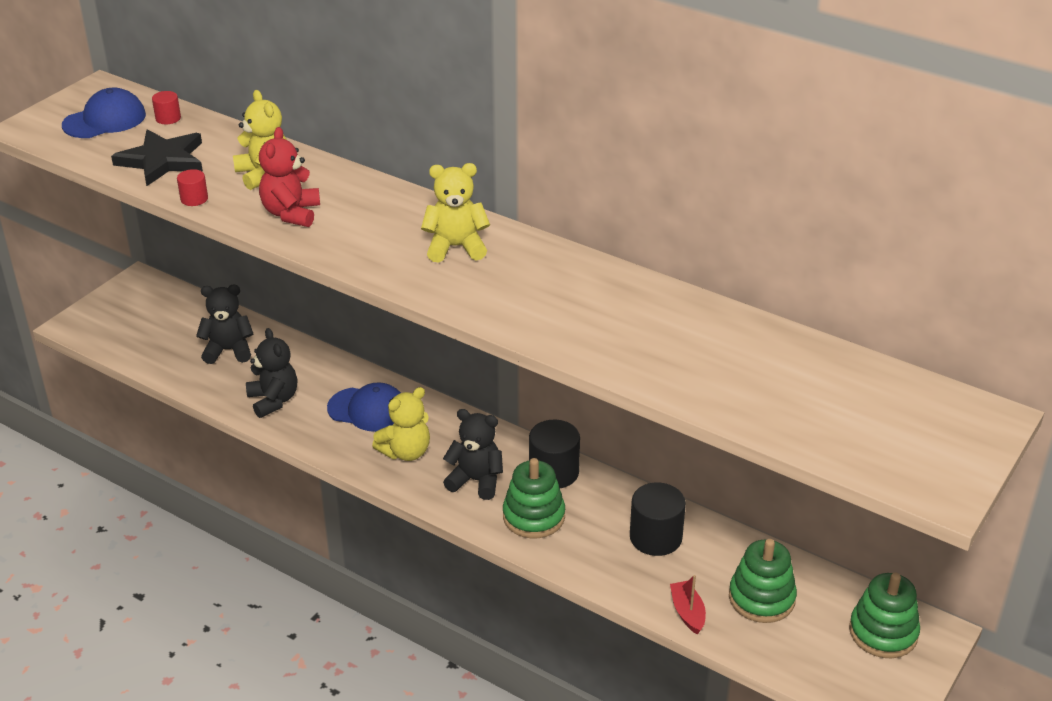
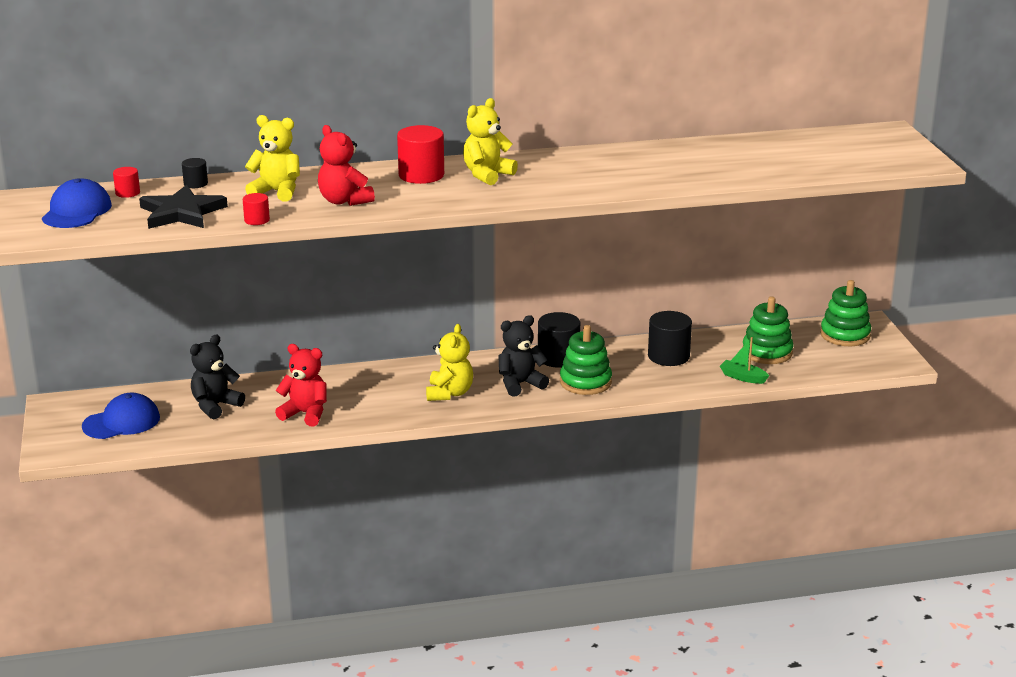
camera: 45 degrees left, 10 degrees down
black teddy bear [246,328,297,418] -> red teddy bear [275,344,327,426]
blue cap [327,382,401,432] -> blue cap moved to [82,393,160,439]
red boat [670,575,706,635] -> green boat [720,337,769,384]
none -> black cylinder [182,158,208,188]
none -> red cylinder [397,125,444,184]

